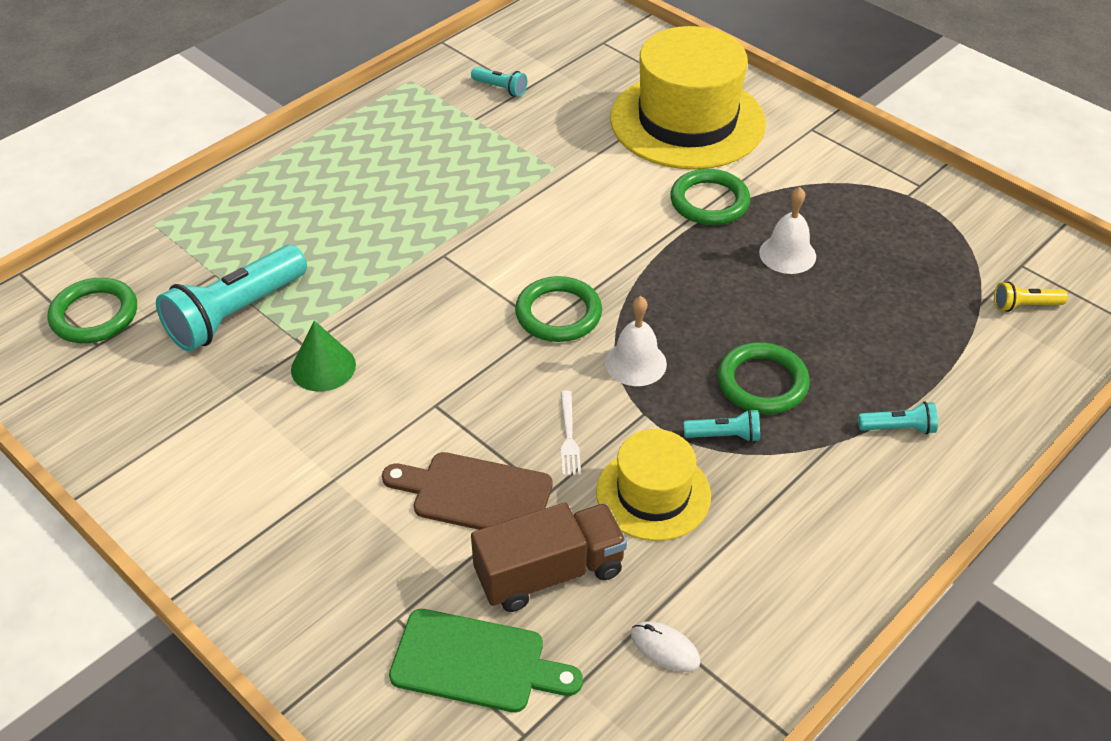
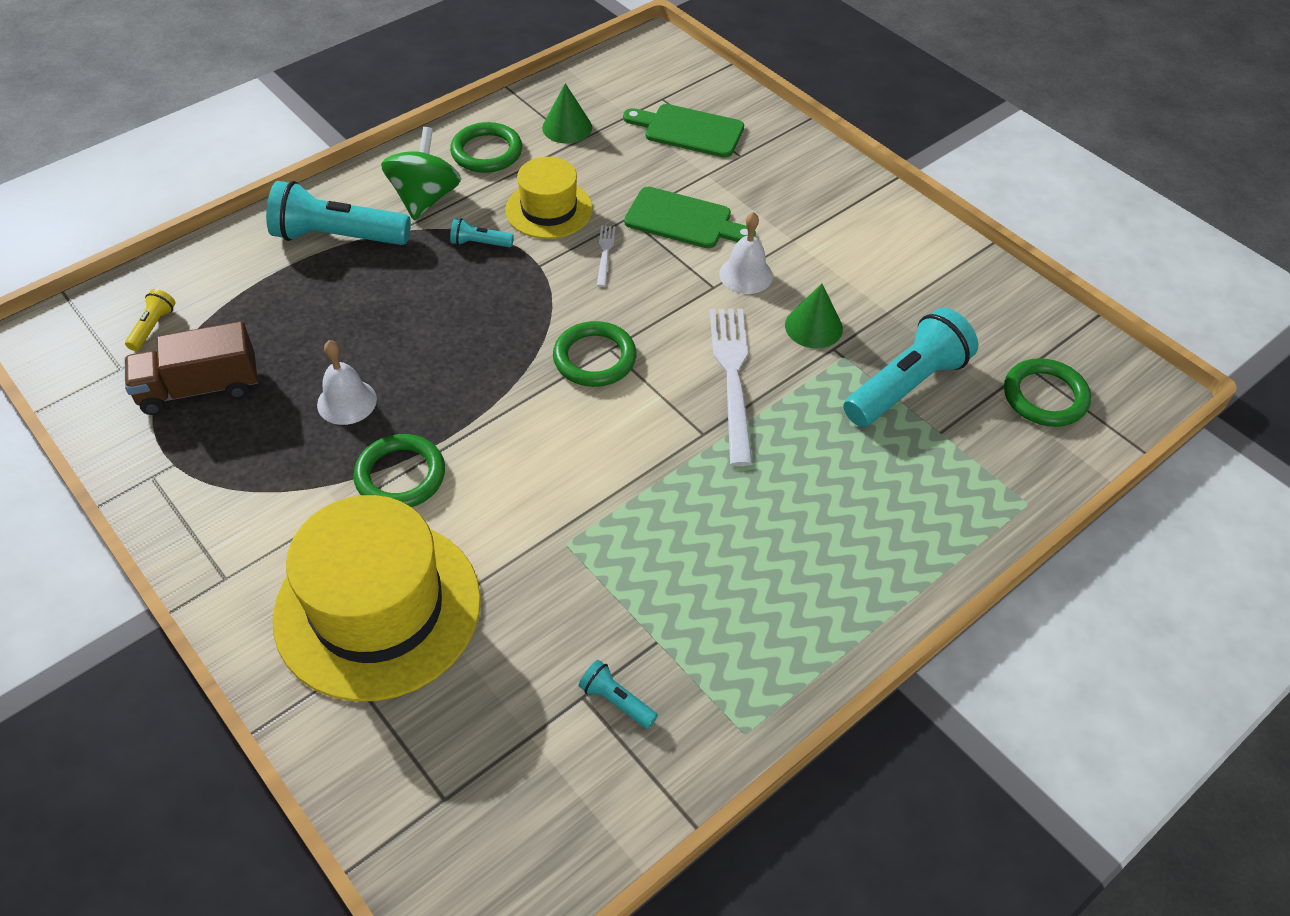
camera: 175 degrees left, 5 degrees up
brown cutting board [382,452,553,530] -> green cutting board [624,187,756,248]
brown truck [471,502,627,612] -> brown truck moved to [125,321,258,415]
white bell [605,296,667,386] -> white bell moved to [719,212,773,294]
white mouse [631,621,701,672] -> green cone [542,83,592,144]
green ring [717,342,810,414] -> green ring moved to [450,122,522,173]
turquoise flashlight [858,401,938,434] -> turquoise flashlight [266,181,411,245], size x2.19
yellow flashlight [994,281,1068,312] -> yellow flashlight turned 75 degrees counterclockwise [125,289,175,351]
none -> green spinning top [381,127,461,220]
none -> white fork [710,309,753,466]

